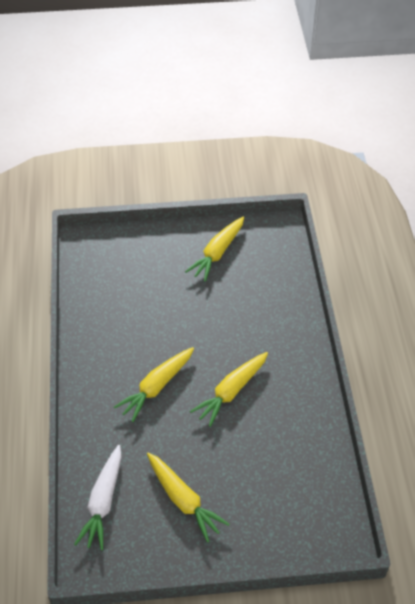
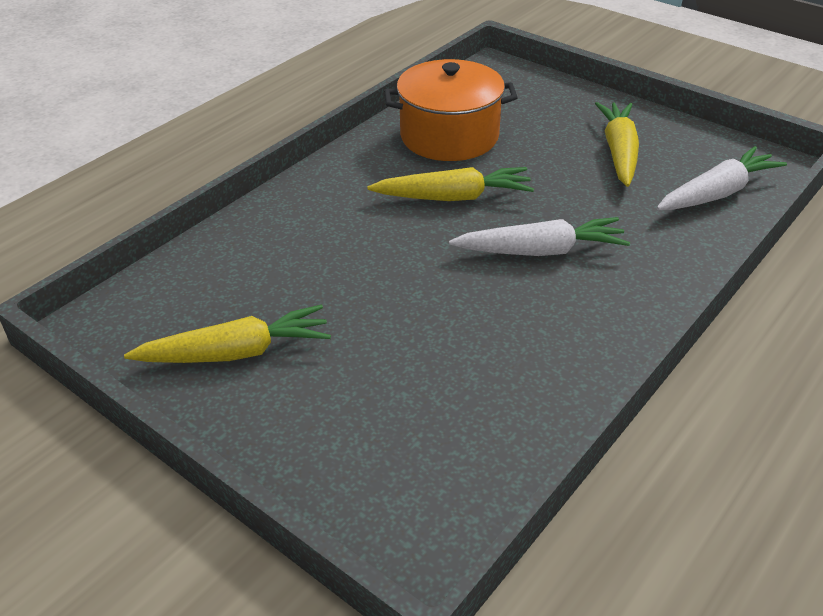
camera: 135 degrees left, 10 degrees down
yellow carrot [114,347,194,422] -> white carrot [449,217,630,256]
none -> orange pot [384,59,518,161]

